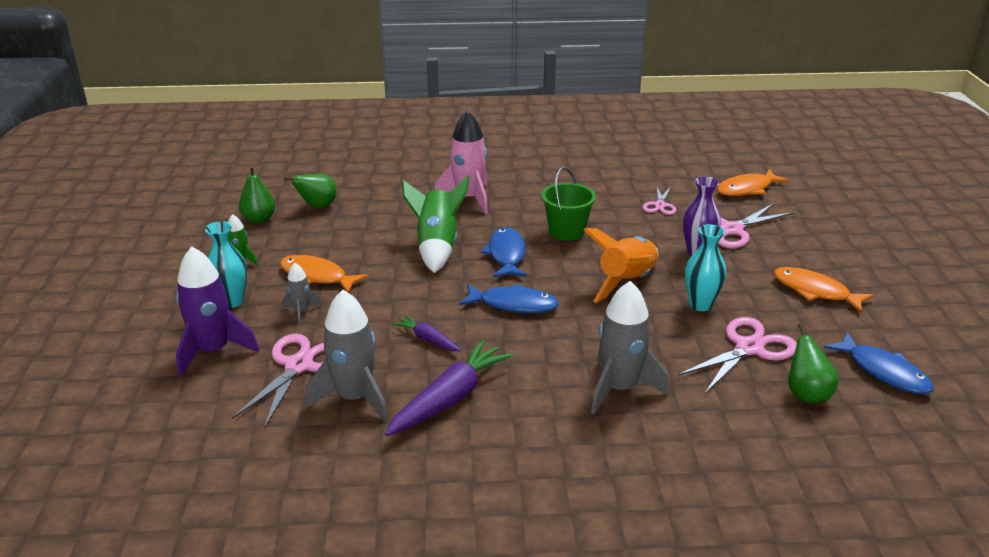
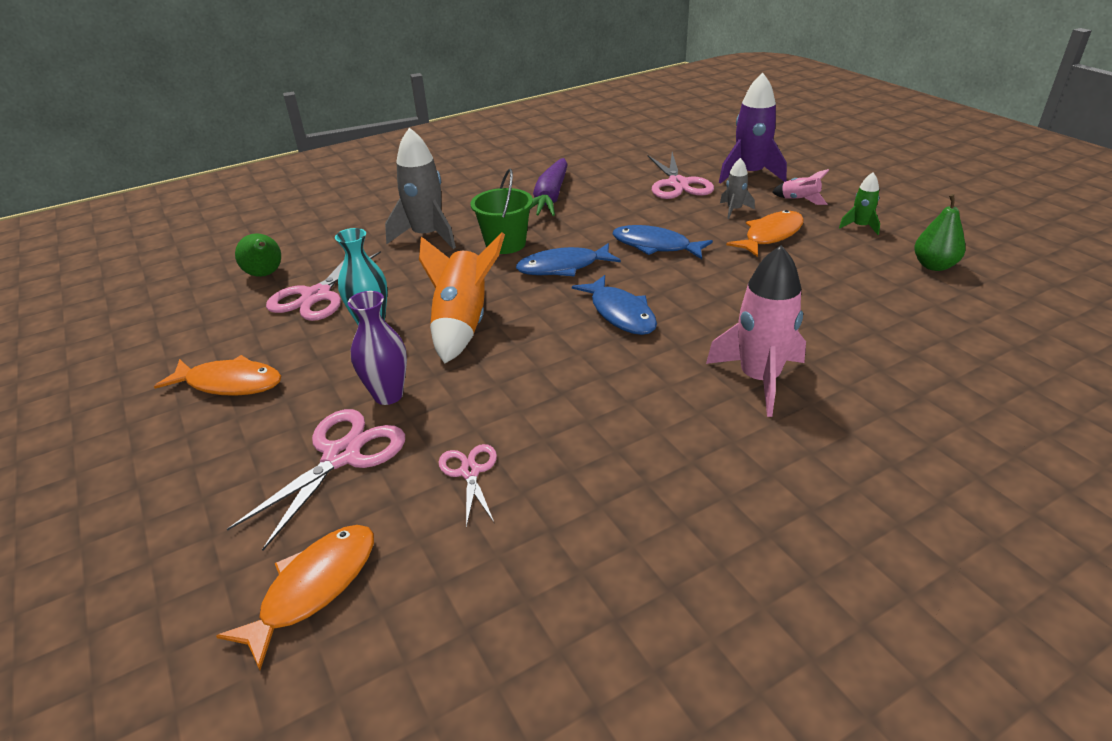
camera: 155 degrees right, 5 degrees up
turquoise vase [205,221,247,308] -> pink rocket [772,169,829,205]
orange fish [280,255,368,293] -> orange fish turned 45 degrees counterclockwise [726,210,804,257]
green pear [284,174,336,208] -> none
grey rocket [305,290,388,422] -> none
purple carrot [392,314,461,351] -> none
green rocket [402,175,470,273] -> none
green bucket [541,167,596,241] -> green bucket moved to [470,169,533,254]
blue fish [824,332,934,394] -> blue fish moved to [613,225,713,259]

